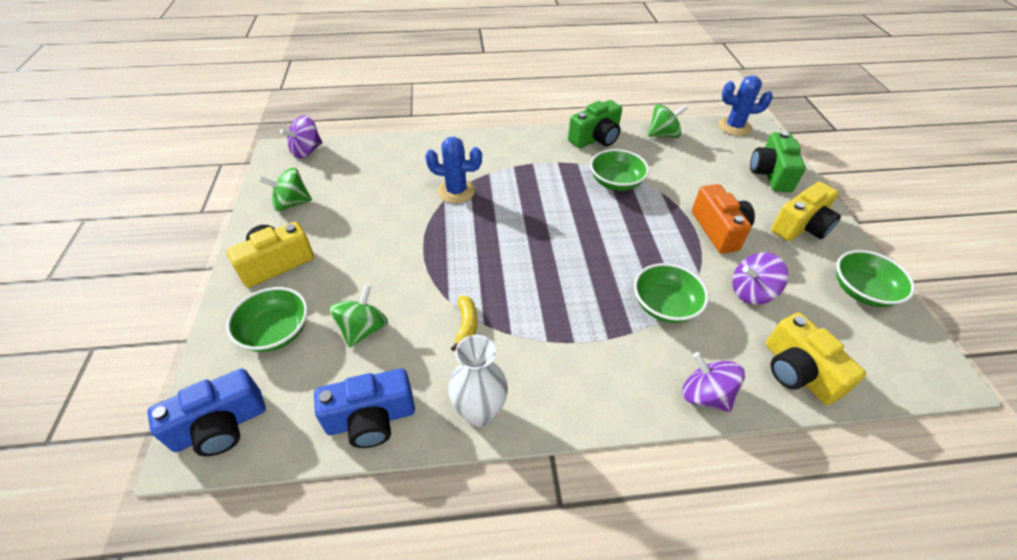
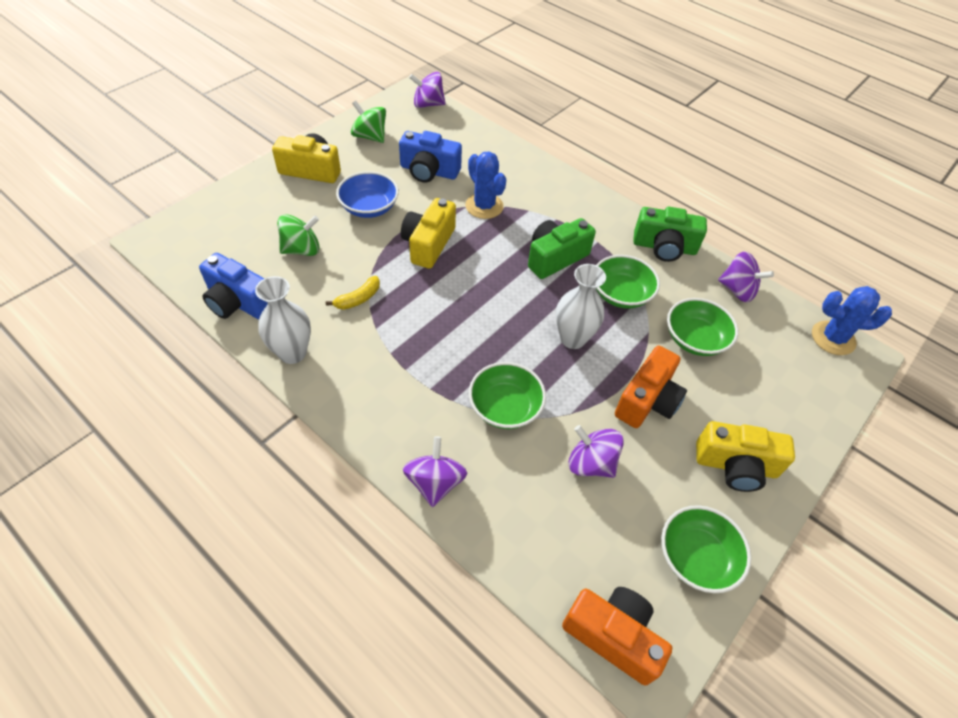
camera: 45 degrees right, 5 degrees up
blue camera [147,369,265,456] -> blue camera moved to [399,131,462,183]
green bowl [226,287,308,352] -> green bowl moved to [667,298,738,356]
green spinning top [648,104,688,138] -> purple spinning top [718,251,774,302]
blue cactus [718,75,773,136] -> blue cactus turned 45 degrees counterclockwise [812,286,892,355]
green camera [750,131,806,192] -> green camera moved to [528,218,596,279]
yellow camera [766,312,866,405] -> yellow camera moved to [401,198,456,269]
none -> blue bowl [336,171,399,218]
none -> white vase [556,264,606,349]
none -> orange camera [562,587,672,686]

